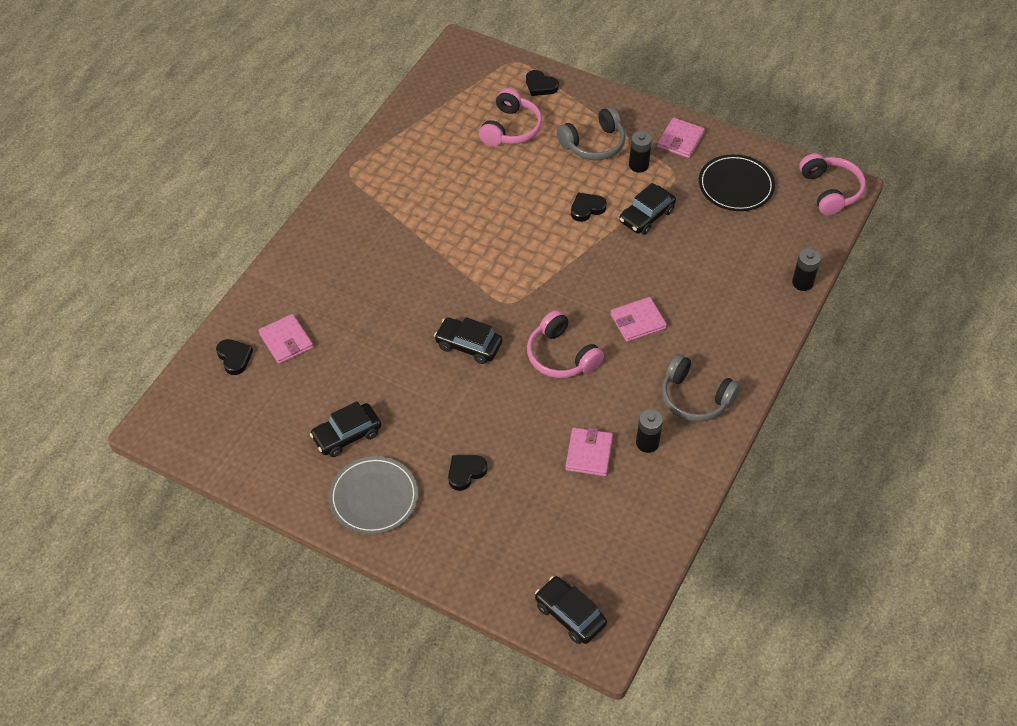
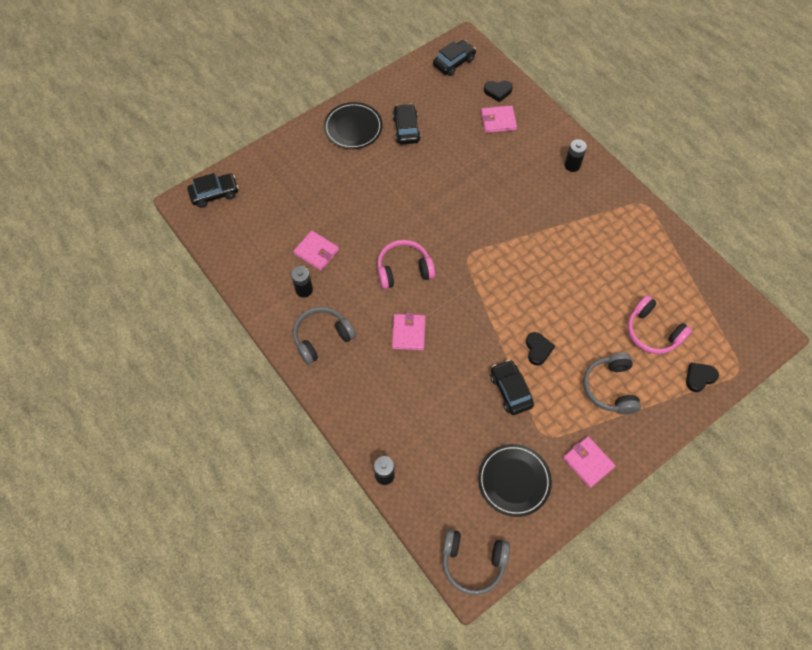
camera: 115 degrees right, 10 degrees up
grey plate [329,456,418,534] -> black plate [324,102,383,149]
black car [434,317,503,364] -> black car moved to [433,40,476,76]
black heart [448,455,487,491] -> none
black battery [629,131,652,173] -> black battery moved to [565,139,587,172]
pink headphones [799,153,866,215] -> grey headphones [442,529,510,595]

